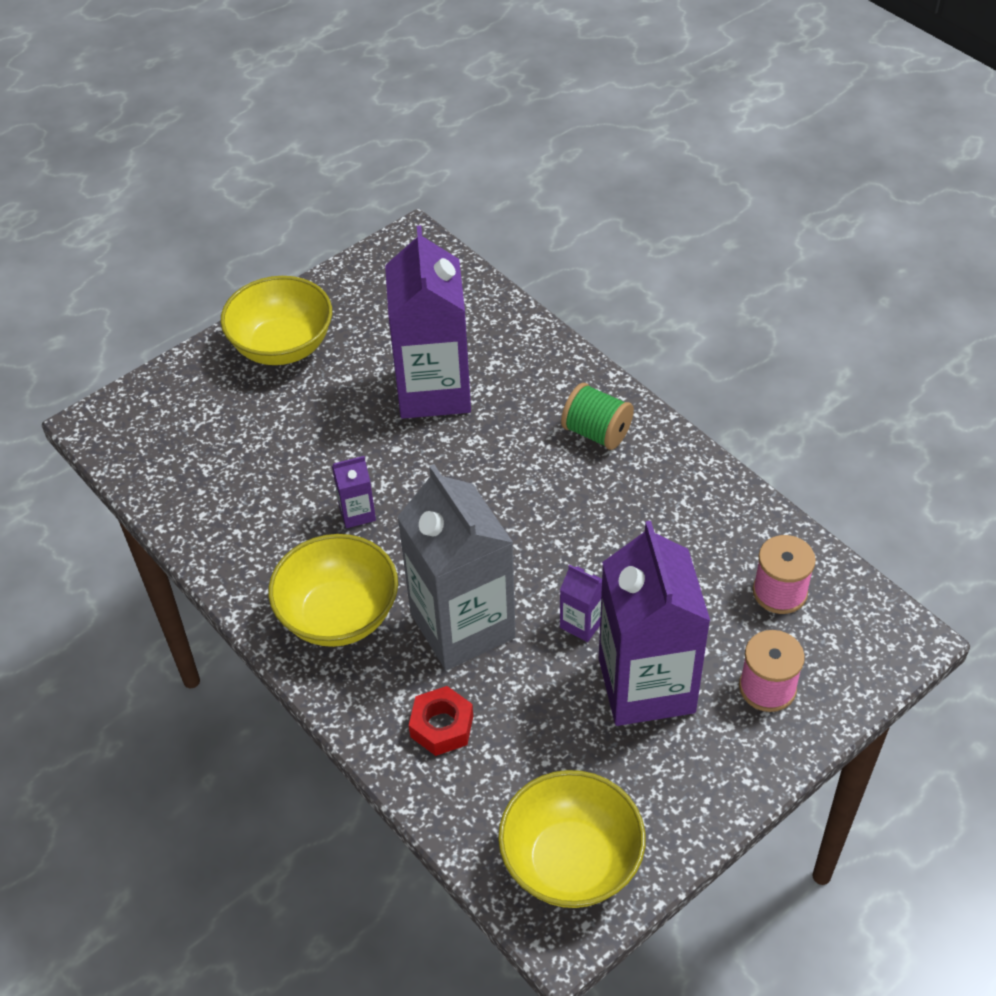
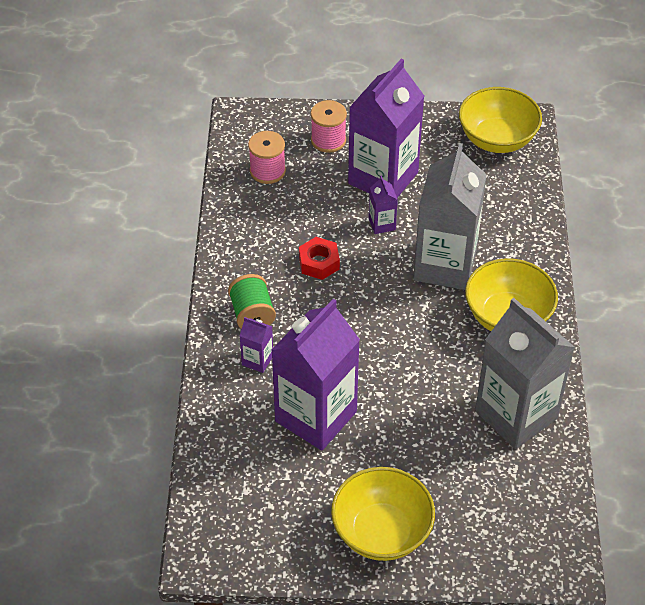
camera: 140 degrees left, 0 degrees up
purple carton [332,456,376,528] -> purple carton moved to [240,317,273,373]
red nut [409,686,473,756] -> red nut moved to [299,237,340,280]
none -> grey carton [475,298,575,449]

